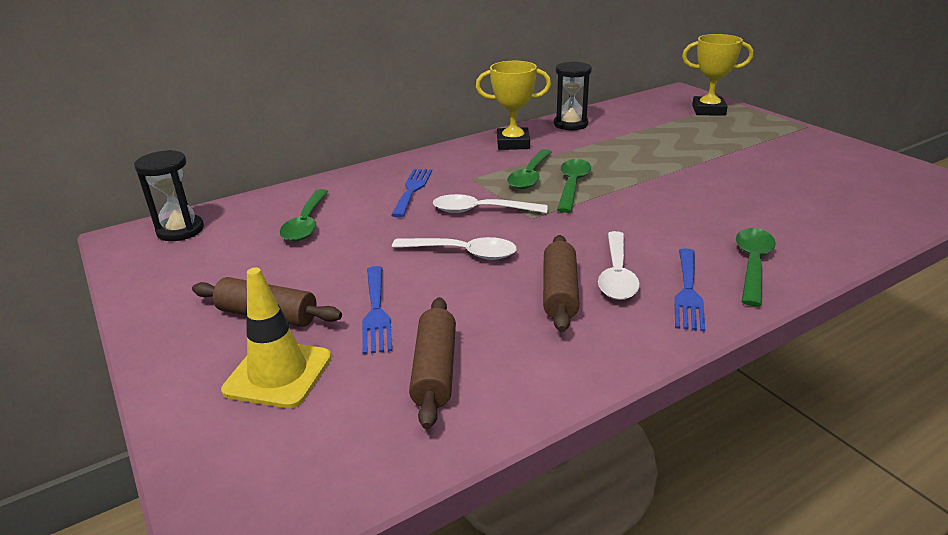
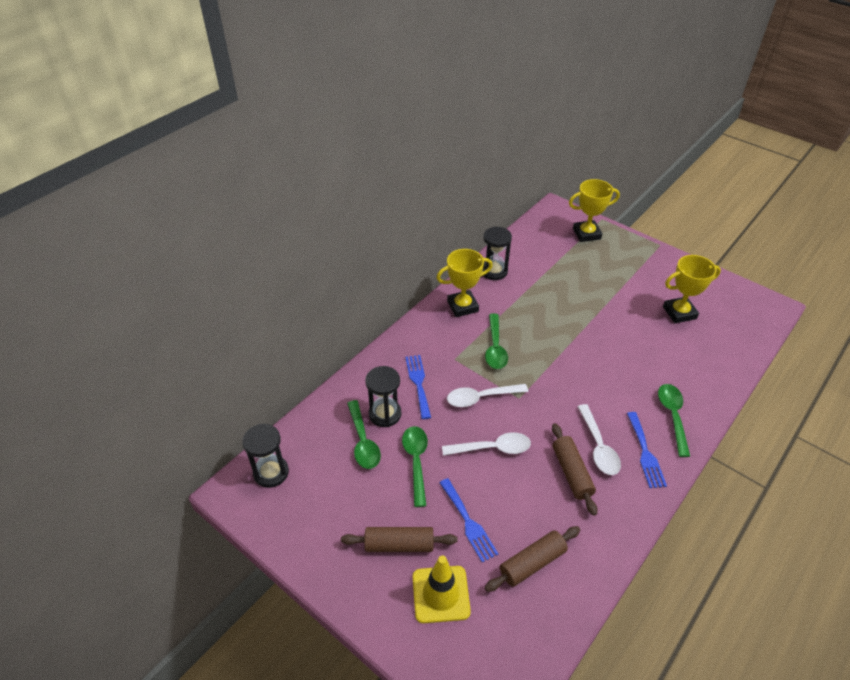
camera: 20 degrees left, 15 degrees up
brown rolling pin [409,297,456,429] -> brown rolling pin turned 75 degrees clockwise [485,526,580,592]
green spoon [557,159,591,213] -> green spoon moved to [402,426,428,507]
none -> black hourglass [365,366,401,427]
none -> yellow trophy [663,255,721,323]

